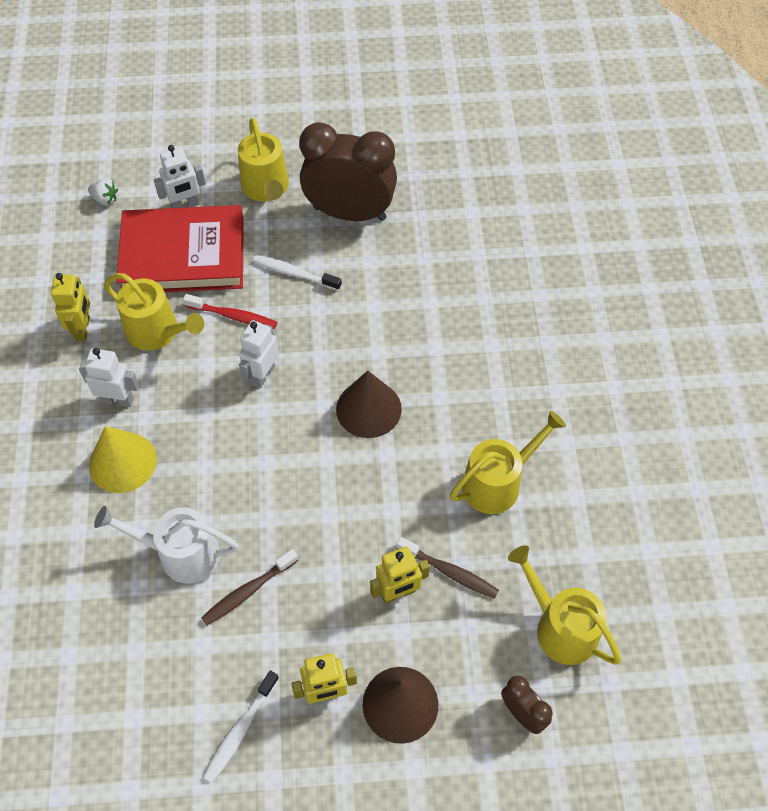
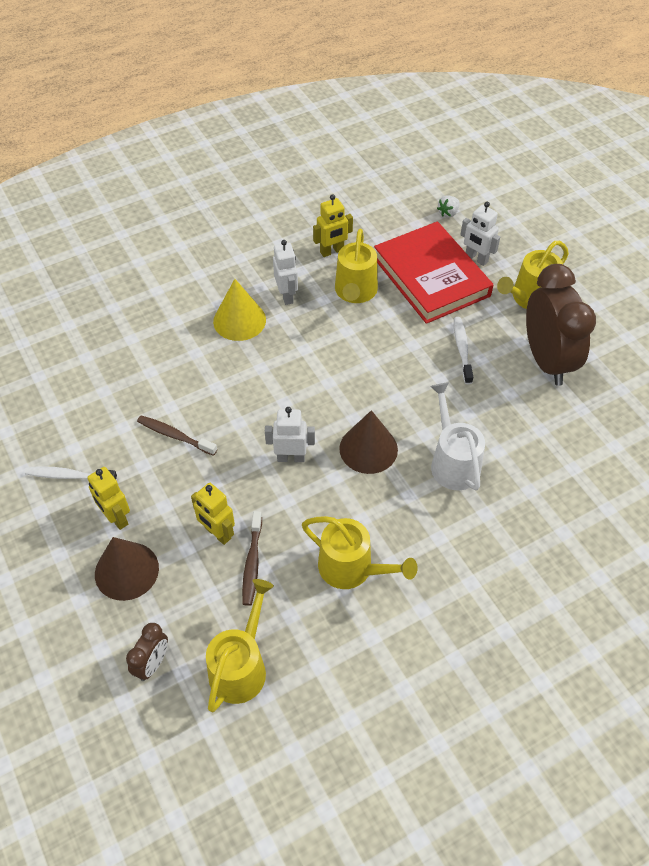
camera: 65 degrees right, 5 degrees down
white strawberry [88,178,118,205] -> white strawberry turned 45 degrees clockwise [437,196,460,218]
white watering can [94,506,239,584] -> white watering can moved to [430,382,485,491]
red toothbrush [183,294,277,329] -> none
white robot [239,320,279,388] -> white robot moved to [265,407,315,462]

